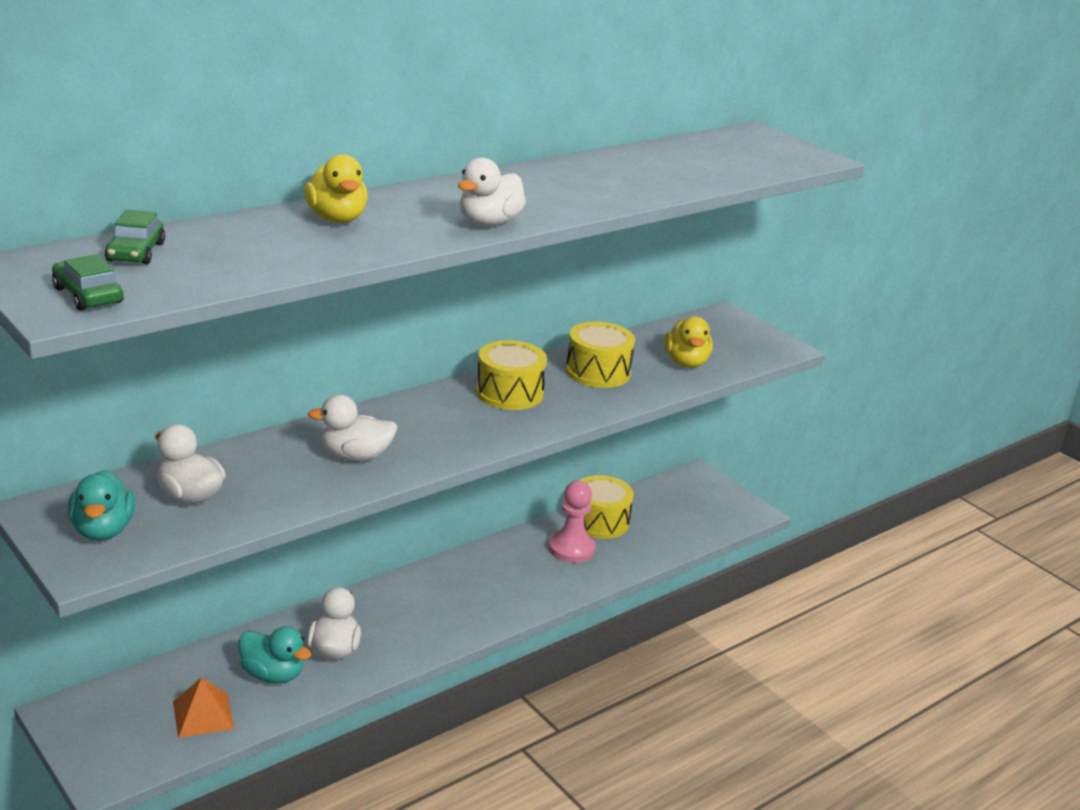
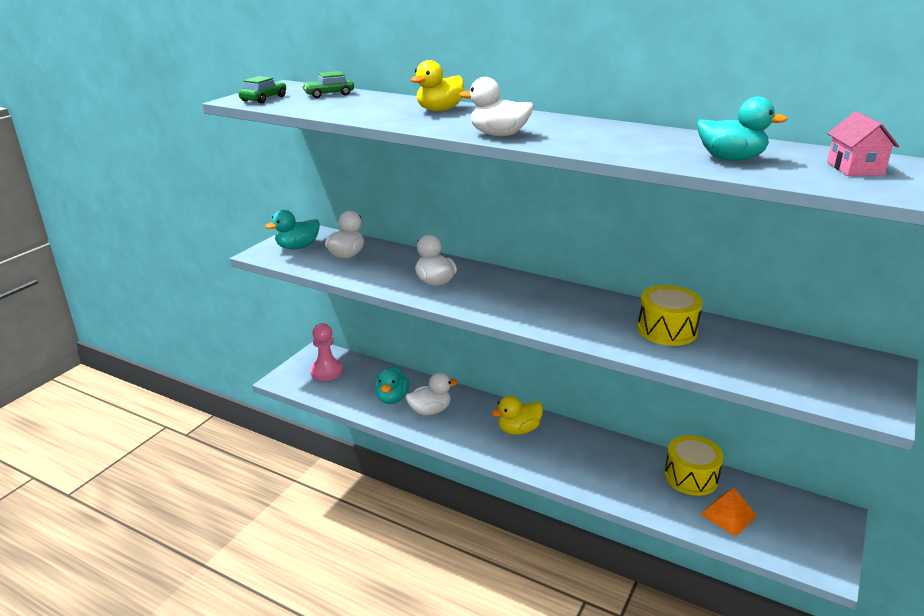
camera: 70 degrees right, 0 degrees up
orange pyramid [173,677,234,738] -> orange pyramid moved to [700,488,757,536]
yellow drum [476,340,547,410] -> none
pink pawn [549,481,595,563] -> pink pawn moved to [310,323,343,381]
yellow duck [664,316,713,368] -> yellow duck moved to [491,396,543,435]
none -> turquoise duck [697,96,787,161]
none -> pink house [827,111,899,176]

